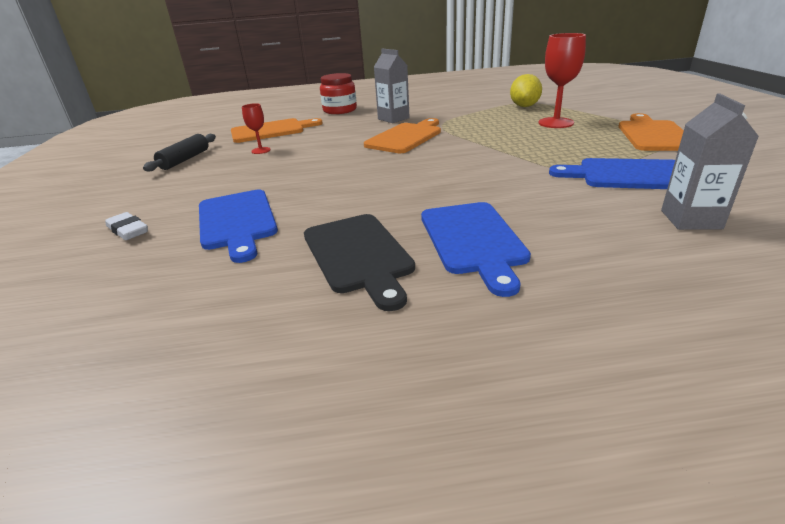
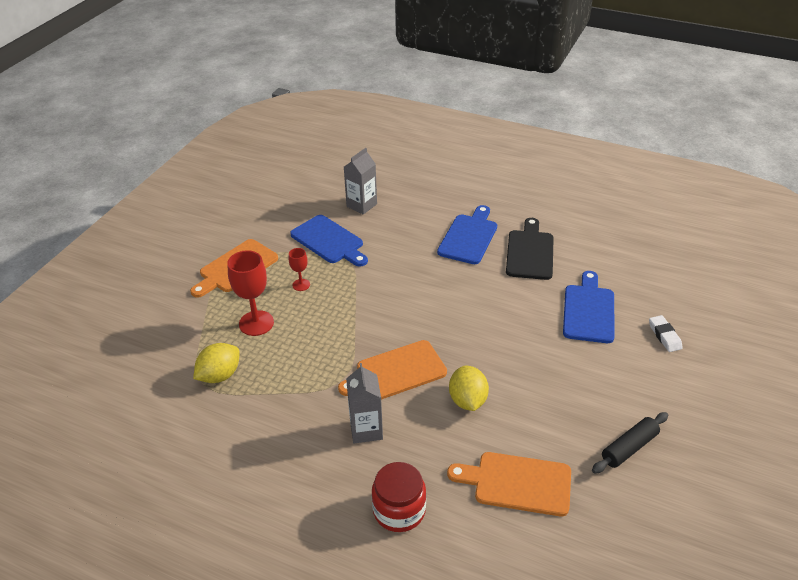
camera: 150 degrees left, 10 degrees up
red goblet [242,103,271,154] -> red goblet moved to [289,248,310,291]
none -> yellow lemon [449,366,489,411]

